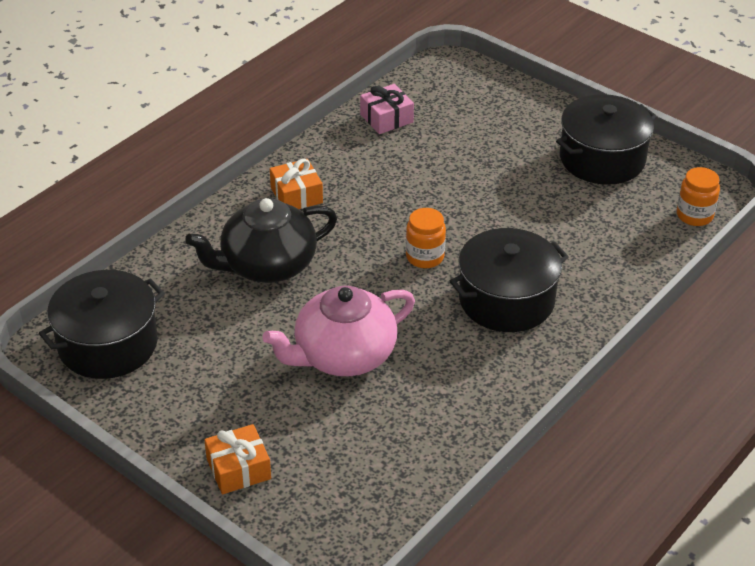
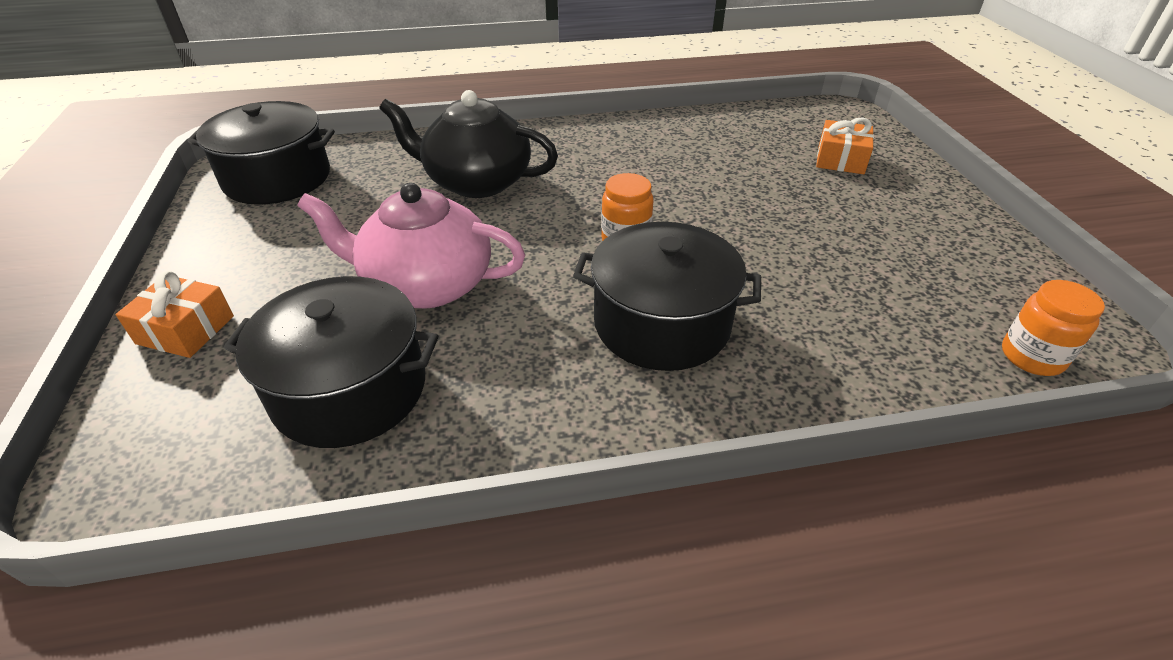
camera: 40 degrees right, 0 degrees up
orange gift [270,159,323,209] -> orange gift moved to [816,117,874,174]
pink gift [360,84,414,134] -> none
black pot [556,94,656,185] -> black pot moved to [224,276,438,448]

